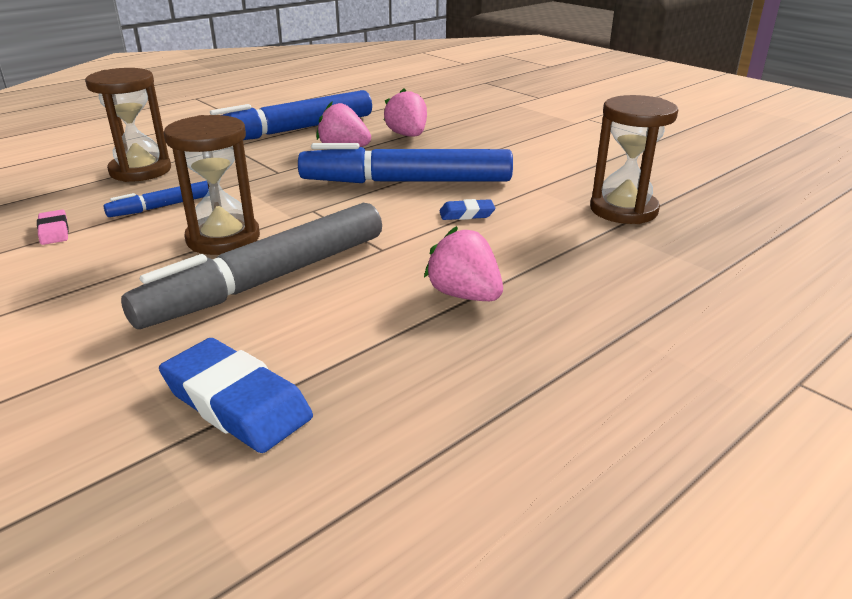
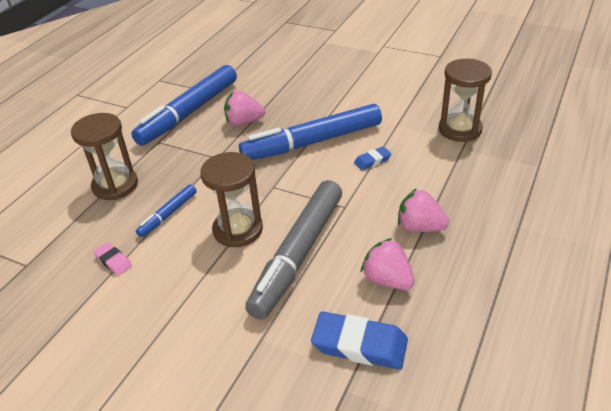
camera: 20 degrees left, 10 degrees up
pink strawberry [384,88,427,136] -> pink strawberry moved to [361,238,415,290]

